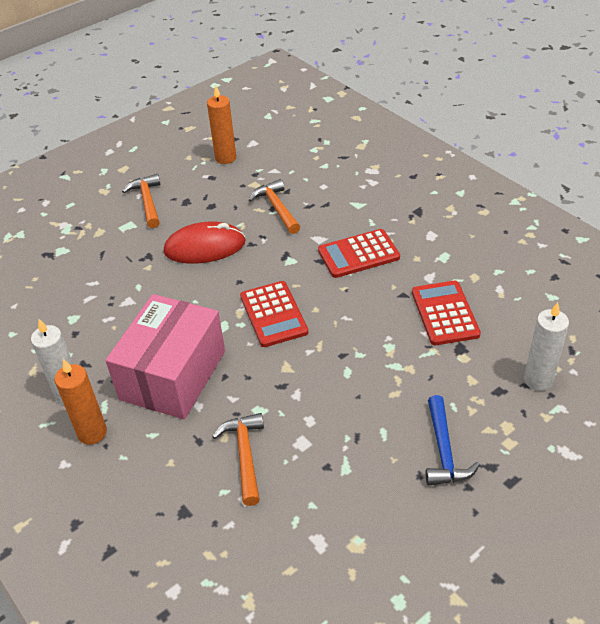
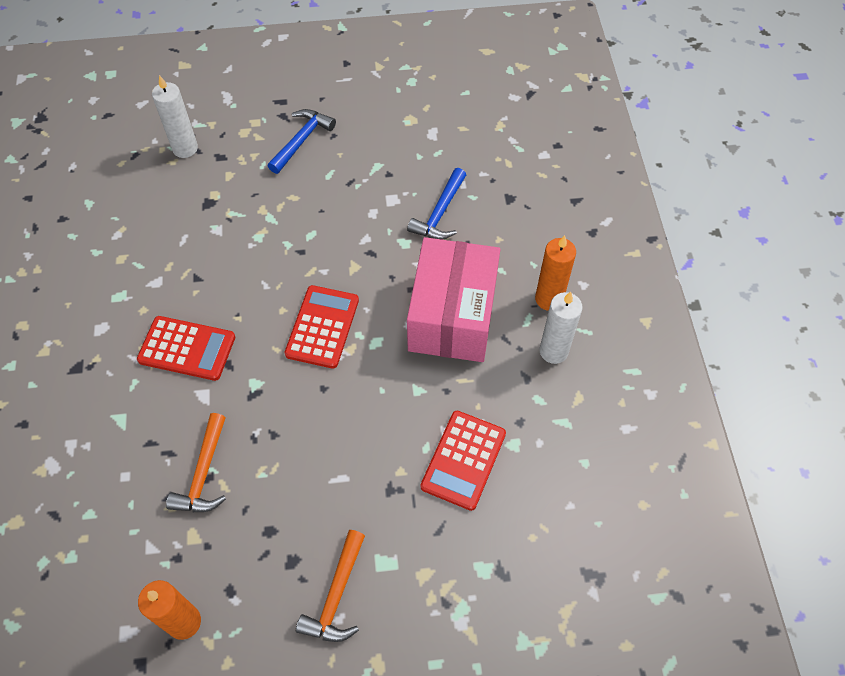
camera: 150 degrees left, 15 degrees up
pink box [105,294,225,419] -> pink box turned 45 degrees counterclockwise [407,237,500,362]
red mouse [164,222,246,264] -> none
orange hammer [212,413,264,506] -> blue hammer [407,168,466,240]
red calculator [412,281,481,345] -> red calculator moved to [421,411,506,511]

